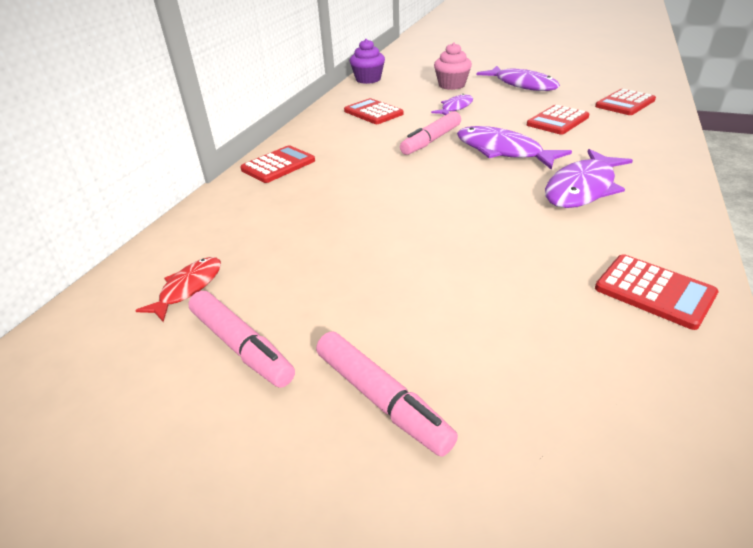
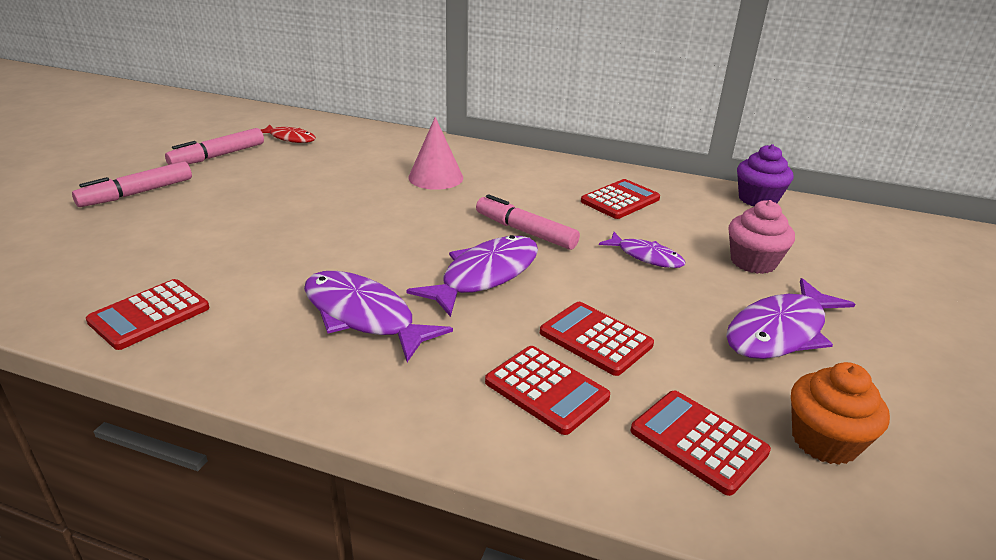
camera: 85 degrees right, 5 degrees down
red calculator [240,145,315,183] -> red calculator moved to [485,346,610,435]
none -> pink cone [408,117,463,190]
none -> orange cupcake [791,362,890,465]

